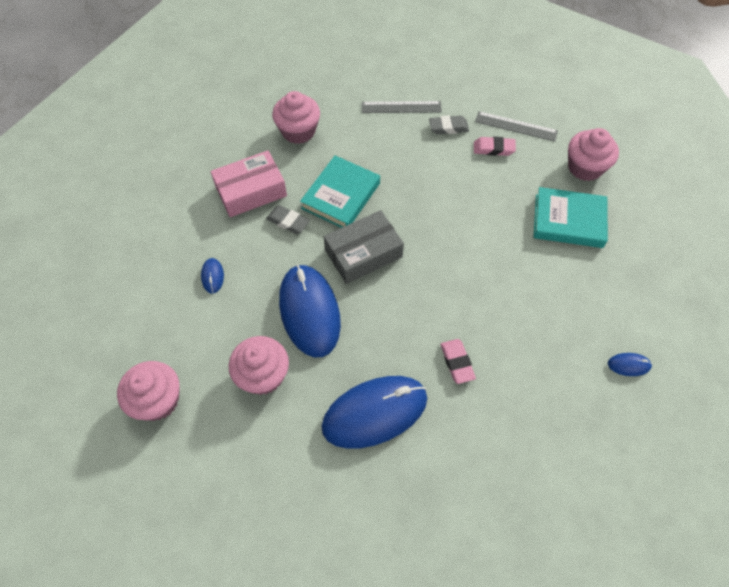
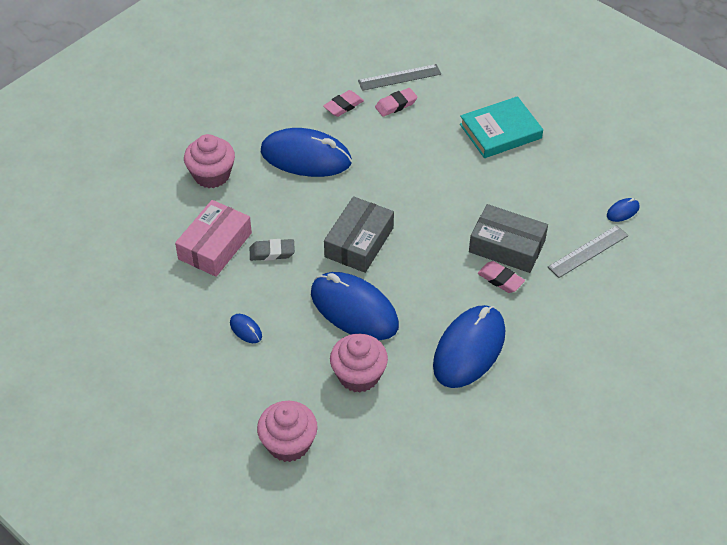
camera: 35 degrees left, 10 degrees down
turquoise book [300,156,380,228] -> none
grey ruler [362,101,442,113] -> grey ruler moved to [548,225,628,278]
grey eraser [429,115,469,134] -> pink eraser [323,90,364,117]
pink cupcake [568,128,619,181] -> none
none -> blue mouse [261,128,352,177]
none -> grey box [469,204,548,273]

